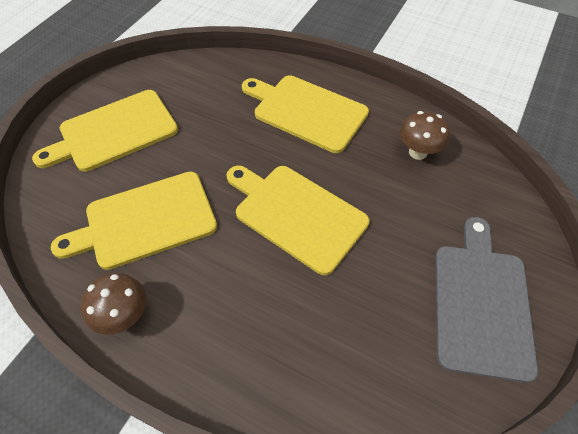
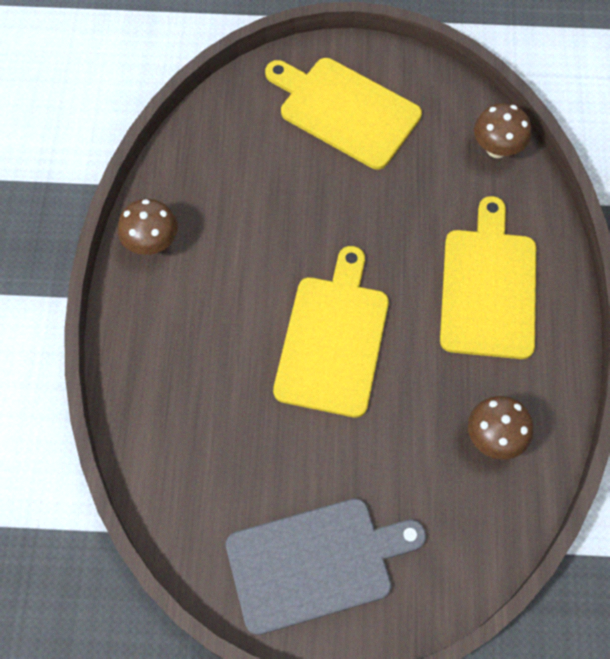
camera: 65 degrees right, 10 degrees up
yellow cutting board [51,171,217,270] -> none
none -> brown mushroom [474,103,531,158]

